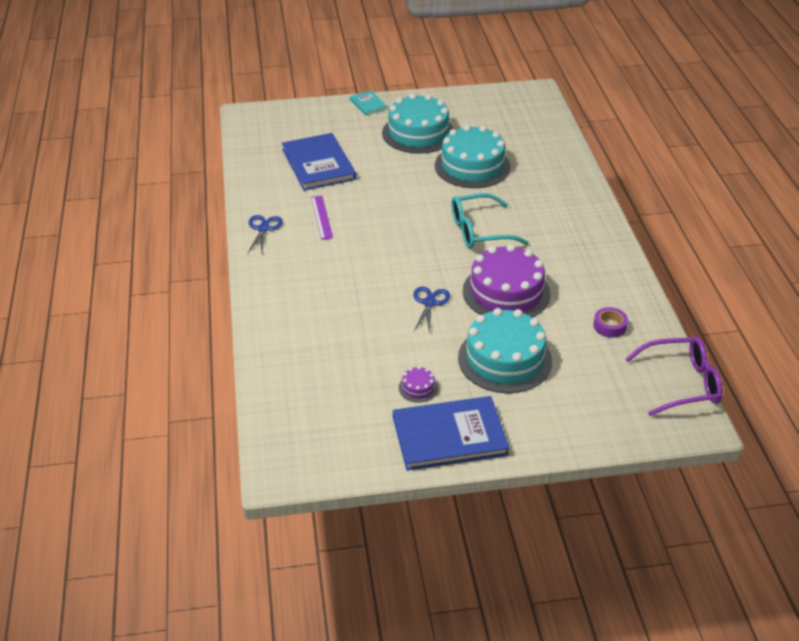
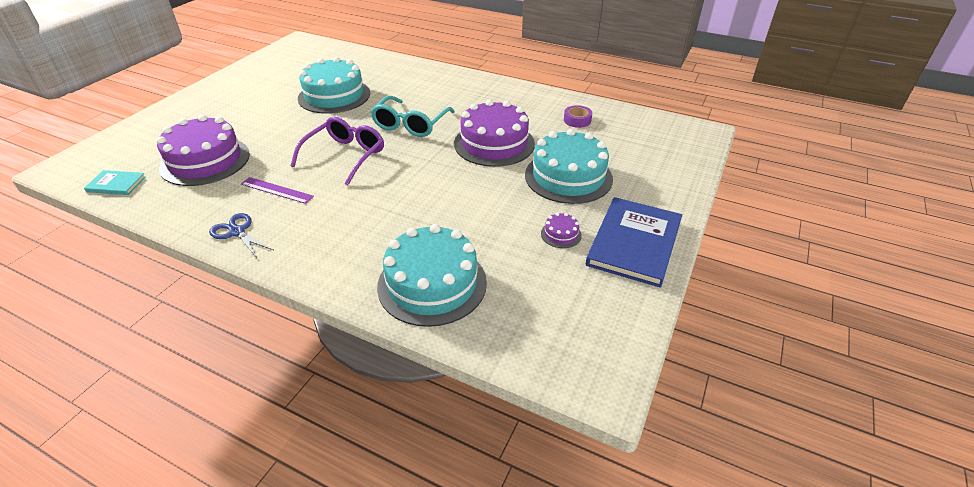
camera: 55 degrees left, 0 degrees up
blue book [282,133,356,191] -> purple cake [156,115,250,186]
turquoise book [350,91,388,116] -> turquoise book moved to [84,170,146,195]
turquoise cake [382,93,454,154] -> turquoise cake moved to [377,224,487,327]
blue scissors [413,287,450,334] -> none
purple glasses [625,337,723,416] -> purple glasses moved to [291,117,384,185]

